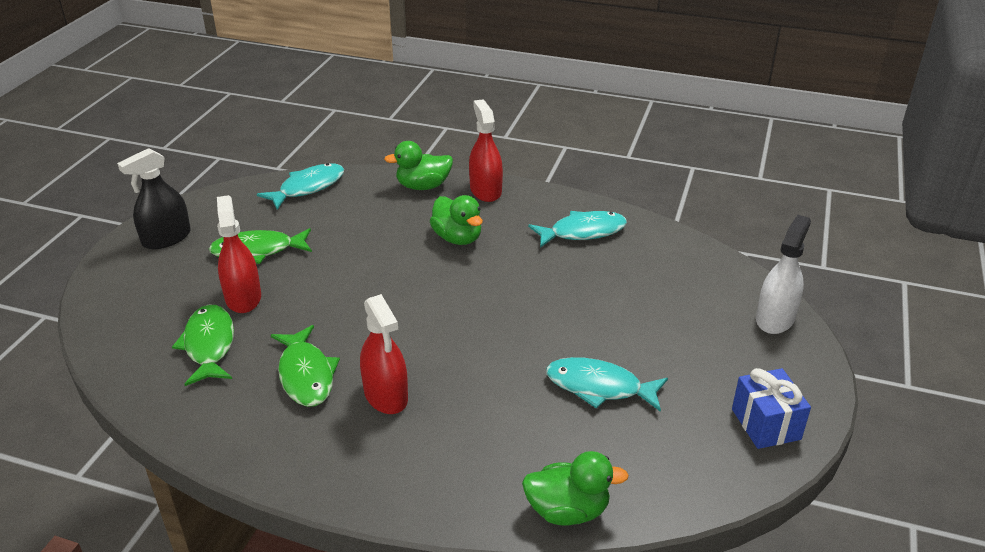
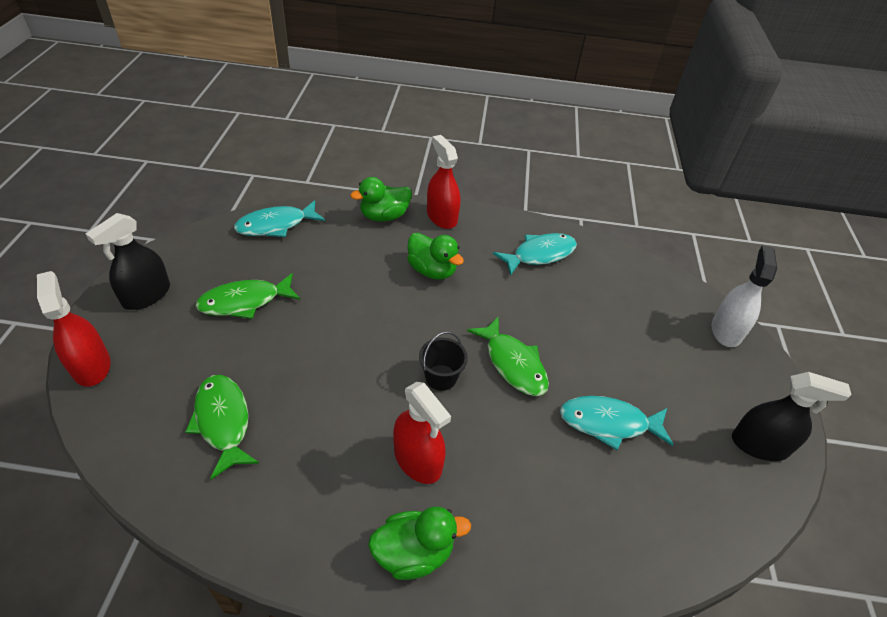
camera: 15 degrees left, 10 degrees up
red spray bottle [217,195,261,313] -> red spray bottle moved to [37,271,111,387]
turquoise fish [257,163,344,210] -> turquoise fish turned 150 degrees counterclockwise [234,200,325,237]
green fish [271,325,340,407] -> green fish moved to [467,316,549,396]
green duck [522,451,629,526] -> green duck moved to [368,507,471,580]
blue gift [732,368,811,449] -> black spray bottle [732,372,851,461]
none -> black bucket [419,331,468,391]

